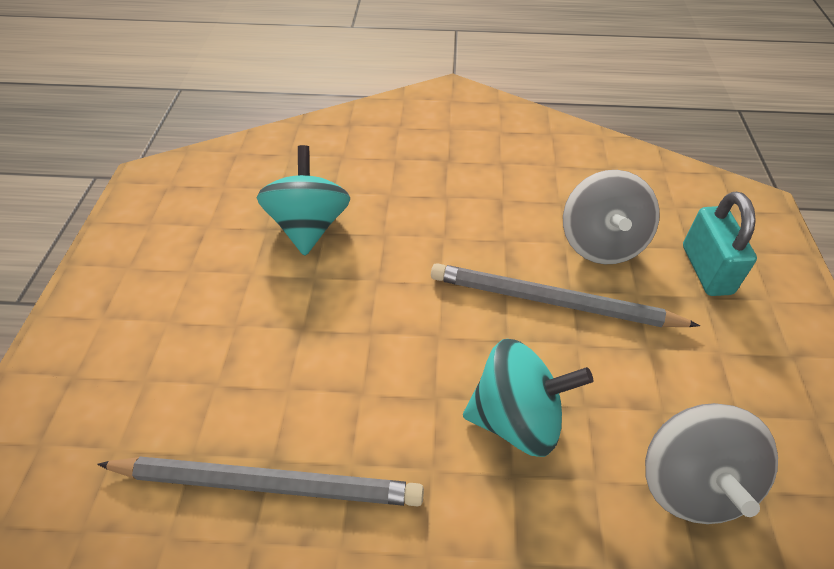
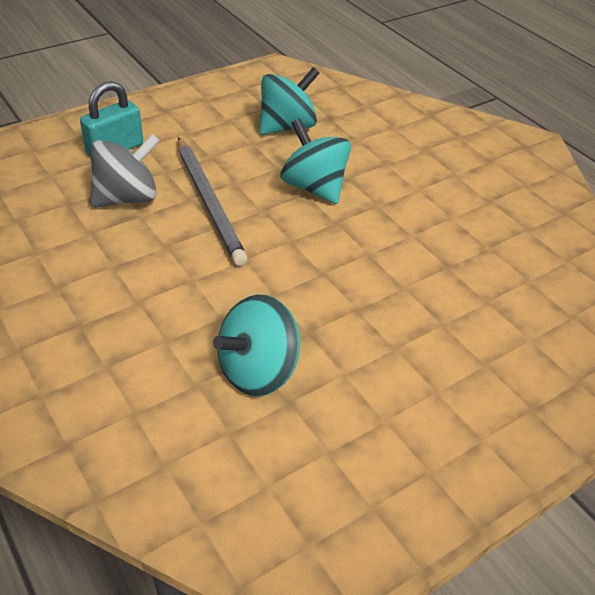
camera: 130 degrees left, 5 degrees down
grey pencil [97,456,424,506] -> none
grey spinning top [645,403,778,524] -> turquoise spinning top [259,67,319,135]

